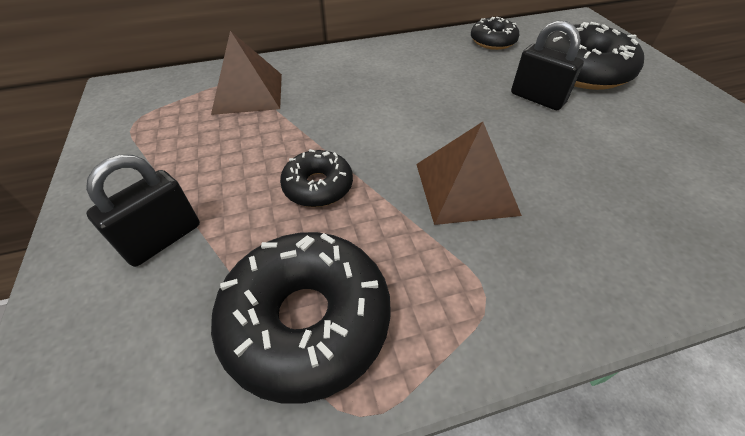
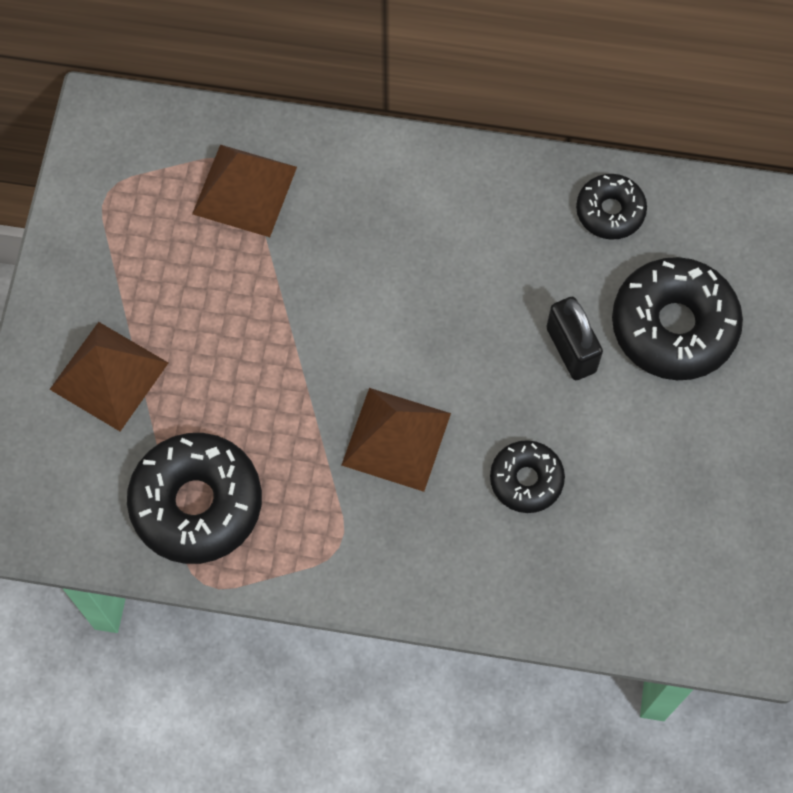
camera: 25 degrees right, 20 degrees up
black padlock [86,155,200,267] -> brown pyramid [50,322,168,431]
black donut [280,149,353,207] -> black donut moved to [490,440,565,513]

